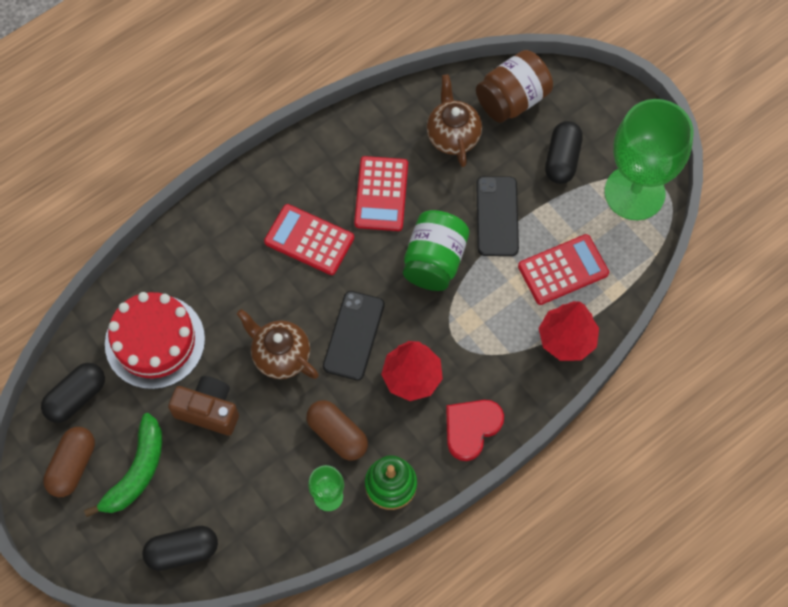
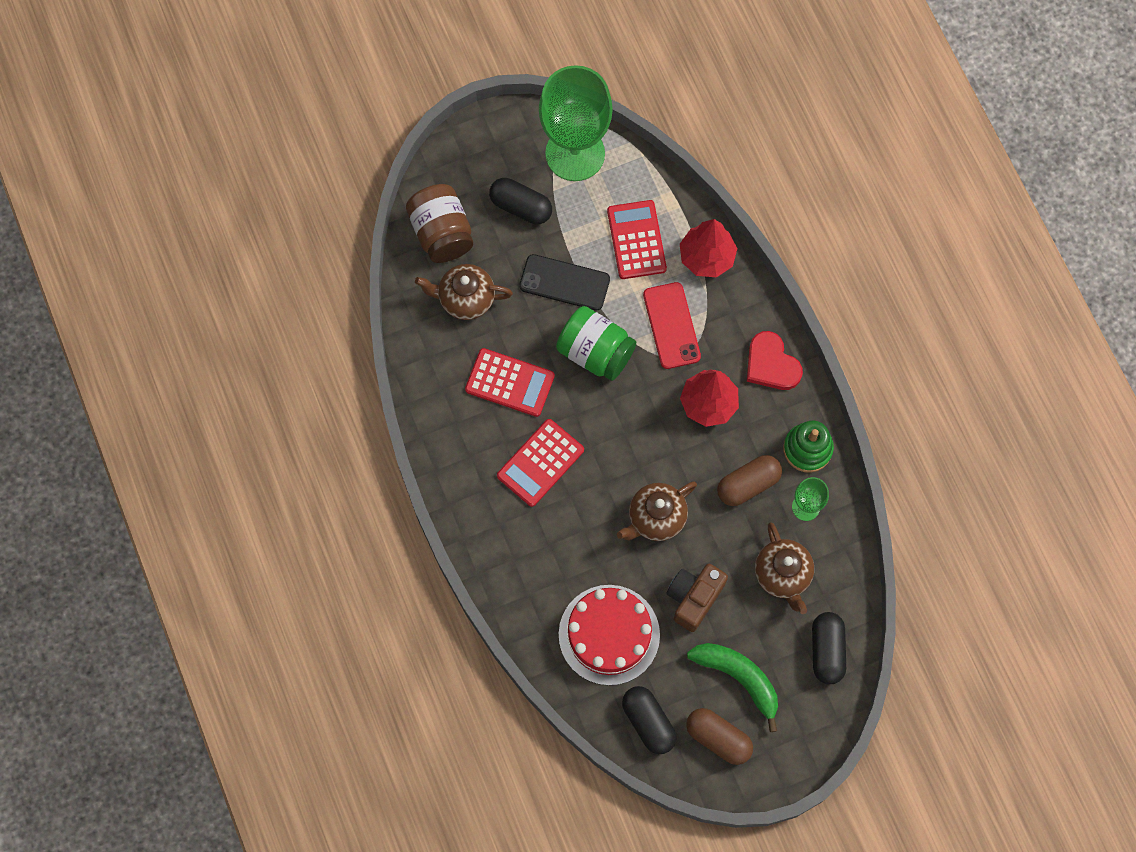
camera: 75 degrees left, 5 degrees up
black phone [323,291,385,380] -> none
none -> red phone [643,282,701,369]
none -> brown teapot [755,522,814,614]

